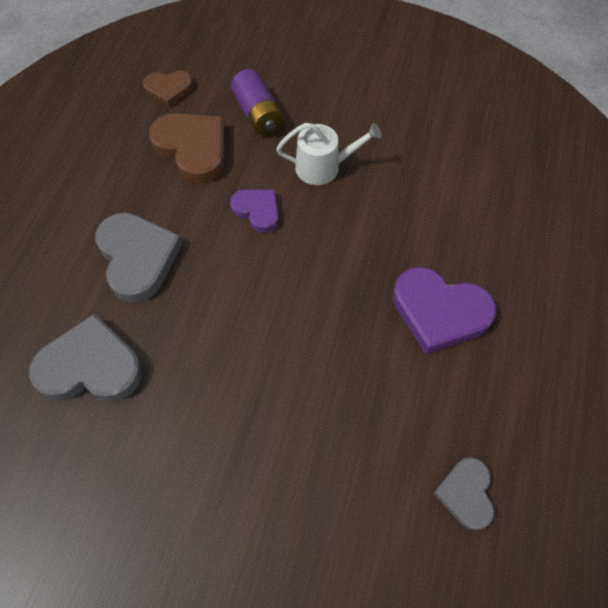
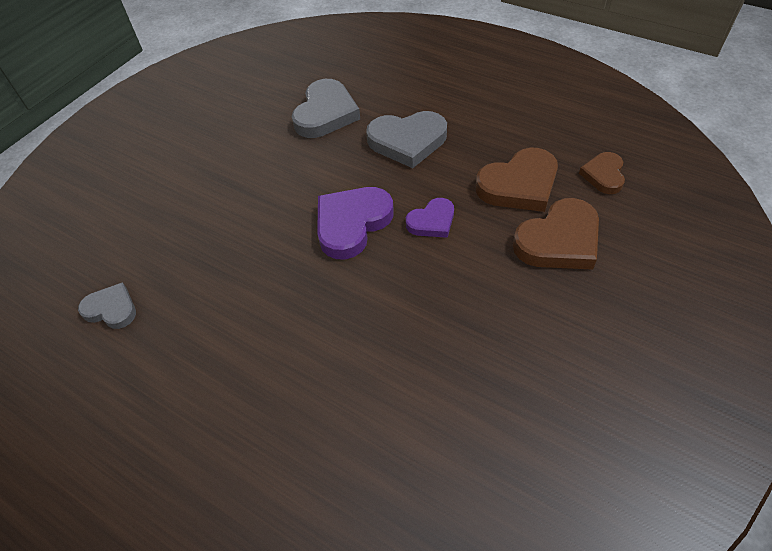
camera: 110 degrees right, 10 degrees down
purple battery [231,69,284,136] -> brown heart [513,198,599,270]
white watering can [276,123,382,185] -> none
purple heart [393,267,496,354] -> purple heart moved to [317,187,394,260]

